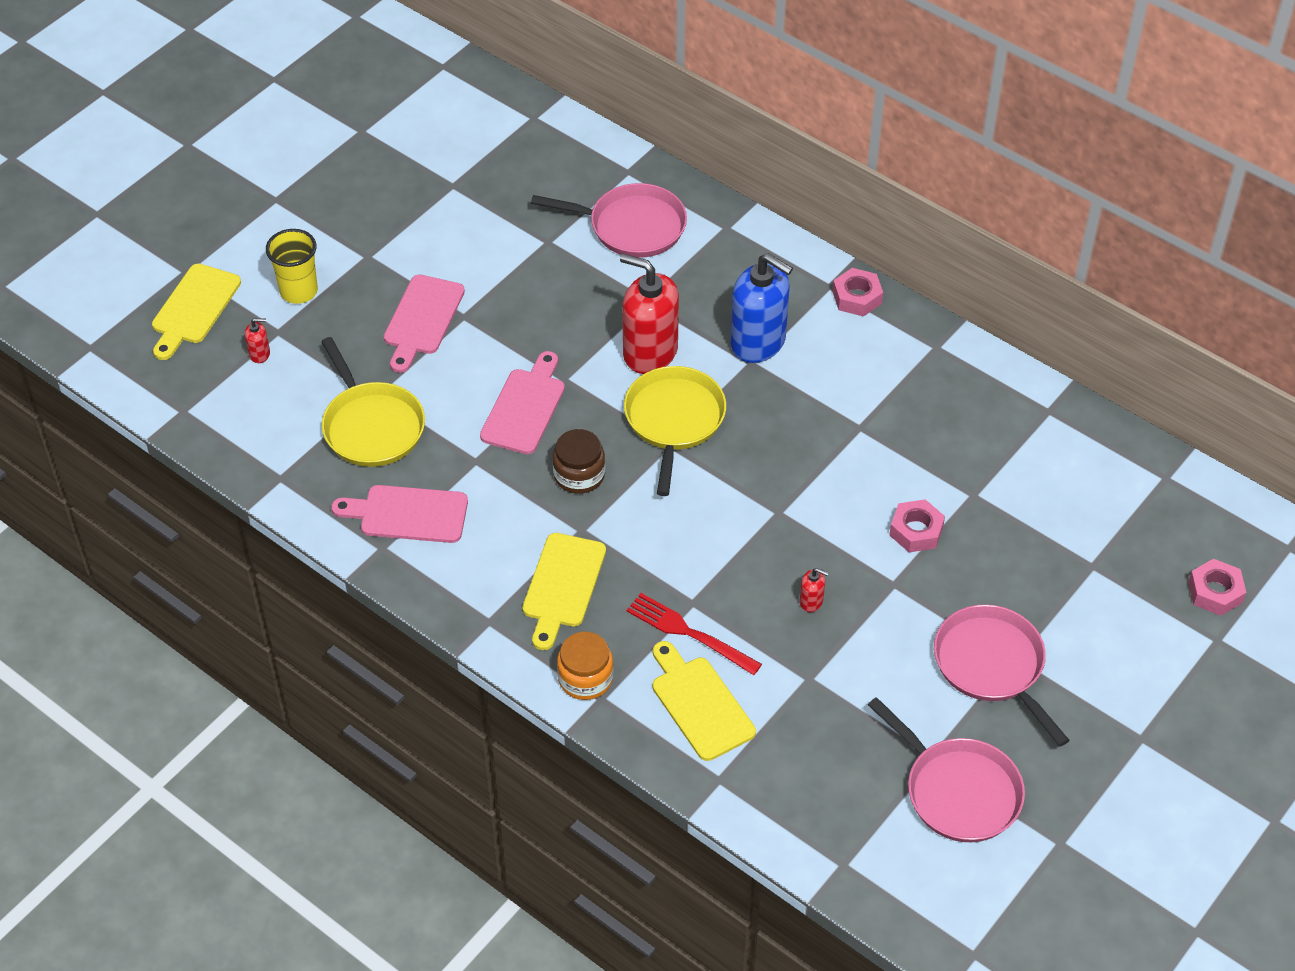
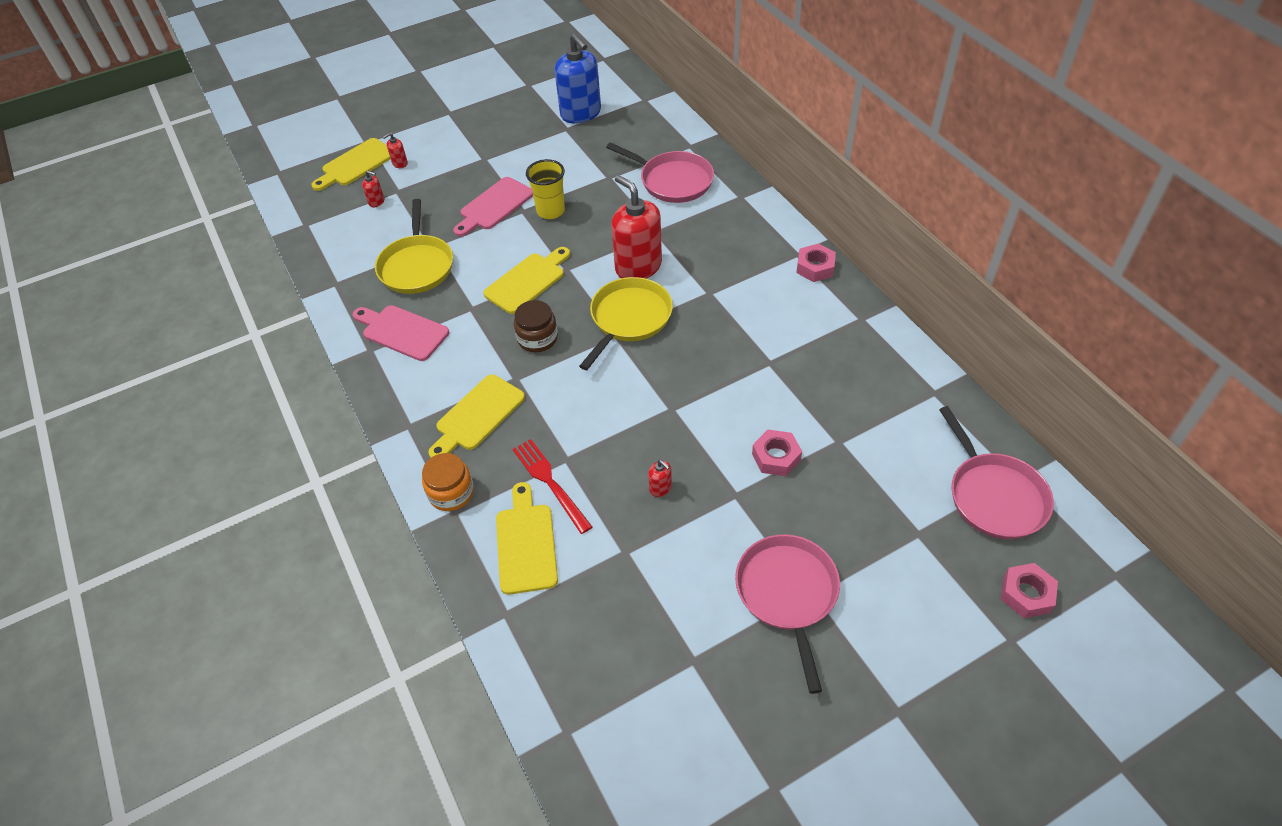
camera: 25 degrees right, 0 degrees up
yellow cup [266,229,318,304] -> yellow cup moved to [526,159,565,219]
pink cutting board [480,351,565,454] -> yellow cutting board [483,247,570,314]
blue soap dispenser [730,253,793,363] -> blue soap dispenser moved to [555,33,601,124]
pink pan [868,697,1025,842] -> pink pan moved to [939,406,1054,539]
none -> red soap dispenser [383,133,408,168]

